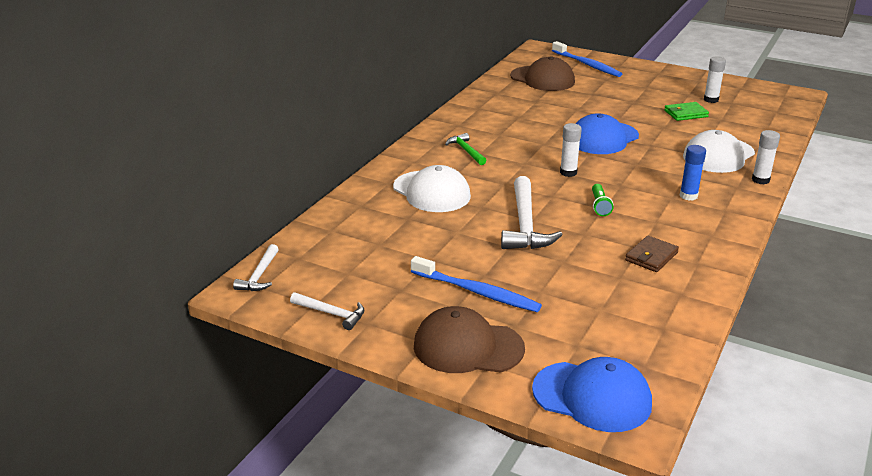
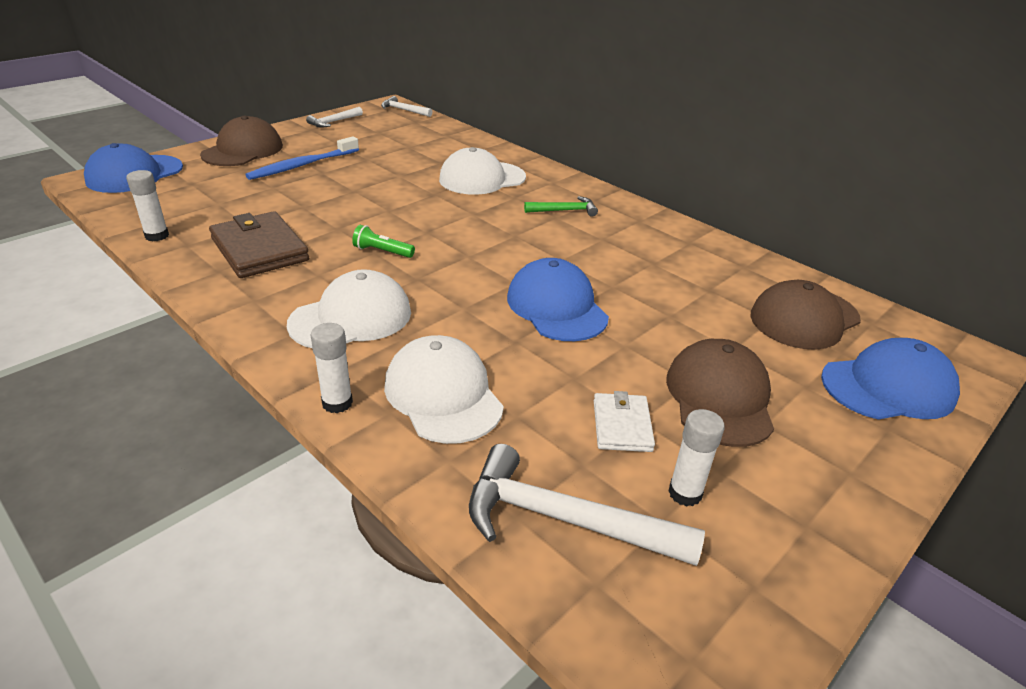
camera: 105 degrees right, 5 degrees up
white hammer [501,176,563,249] -> white hammer moved to [469,444,705,566]
blue toothbrush [552,41,622,77] -> blue cap [821,338,960,420]
white glue stick [560,123,582,177] -> white glue stick moved to [126,170,169,241]
brown wallet [625,236,679,272] -> brown wallet [209,211,309,278], size x1.74
green wallet [664,102,709,121] -> white wallet [594,391,655,452]
blue glue stick [680,145,706,201] -> white cap [287,269,411,348]
none -> brown cap [666,339,774,447]

